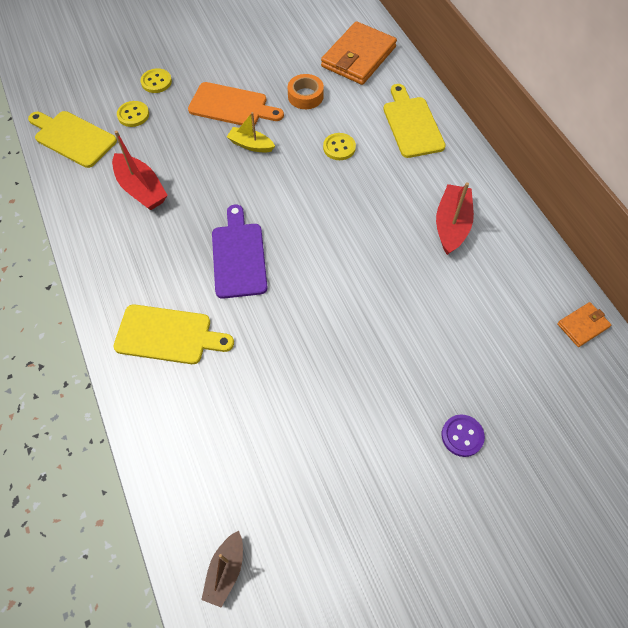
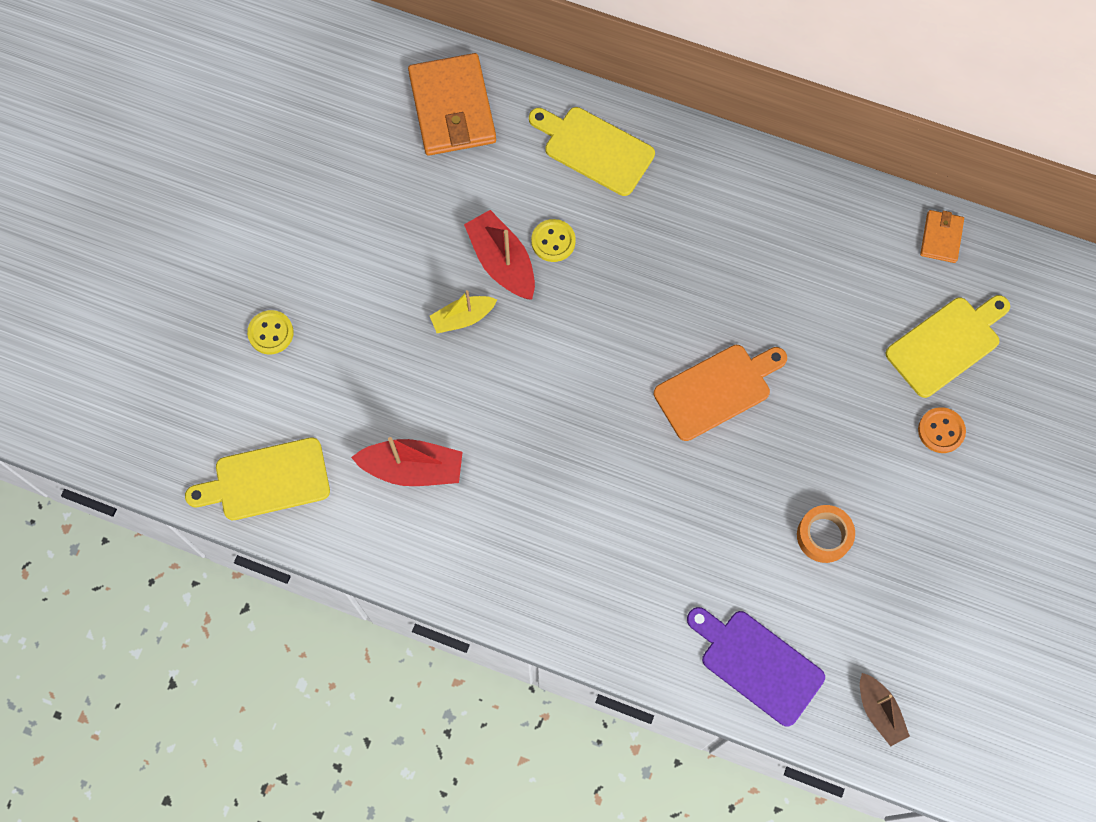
camera: 45 degrees left, 10 degrees up
yellow cutting board [114,304,234,364] -> yellow cutting board moved to [886,295,1010,398]
yellow button [117,101,149,127] -> none
orange cutting board [188,82,284,126] -> orange cutting board moved to [654,345,787,441]
purple cutting board [212,204,268,299] -> purple cutting board moved to [687,607,825,727]
orange tape [288,74,324,109] -> orange tape moved to [797,505,855,563]
red boat [436,182,474,255] -> red boat moved to [464,210,535,300]
purple button [442,415,485,457] -> orange button [918,407,966,453]

